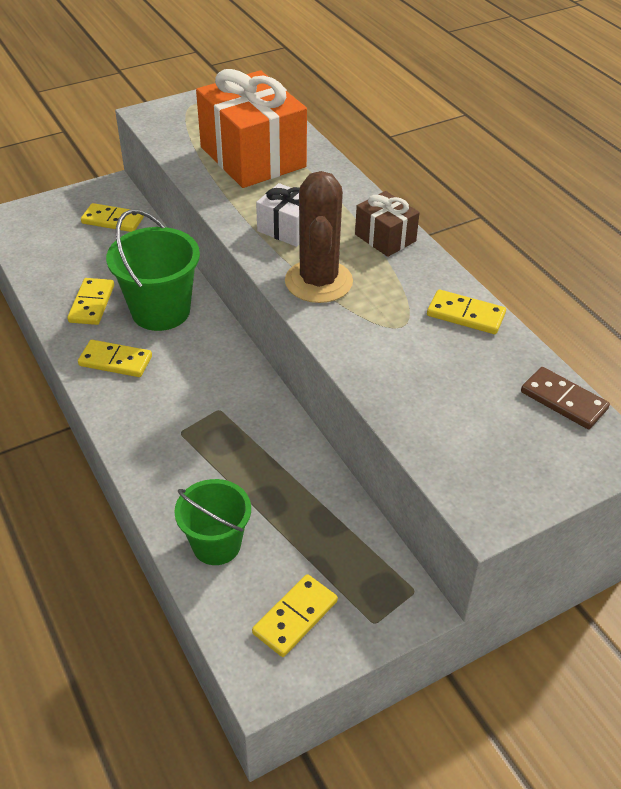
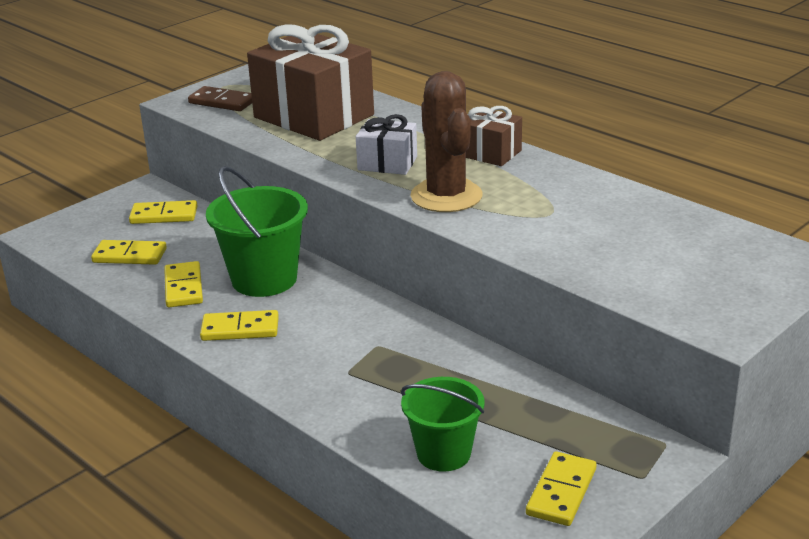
camera: 15 degrees left, 15 degrees down
orange gift [196,69,307,188] -> brown gift [247,24,374,141]
yellow domino [427,289,506,334] -> yellow domino moved to [91,240,167,265]
brown domino [521,367,610,429] -> brown domino moved to [188,86,252,111]

